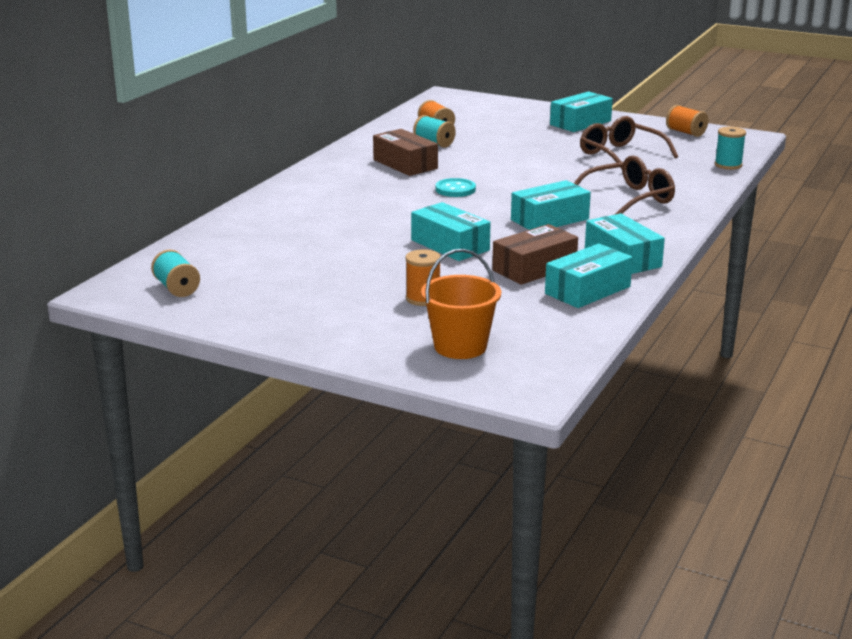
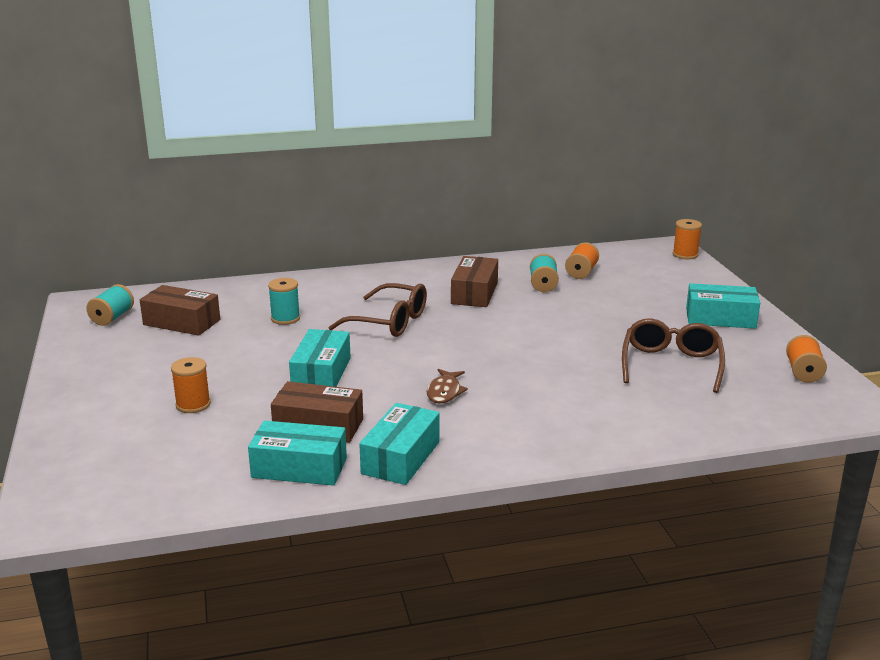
camera: 50 degrees right, 0 degrees up
orange bucket [421,249,501,359] -> none
turquoise button [435,178,476,197] -> none
turquoise box [511,180,591,230] -> brown fish [426,369,468,403]
brown glasses [574,155,675,215] -> brown glasses moved to [328,283,427,337]
turquoise spool [715,127,746,170] -> turquoise spool moved to [268,278,300,325]
none -> brown box [140,285,220,336]
none -> orange spool [673,219,702,259]

